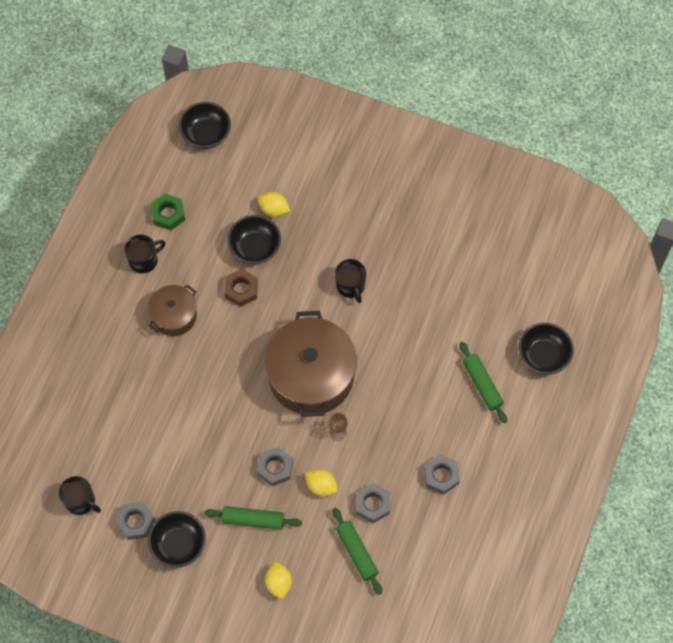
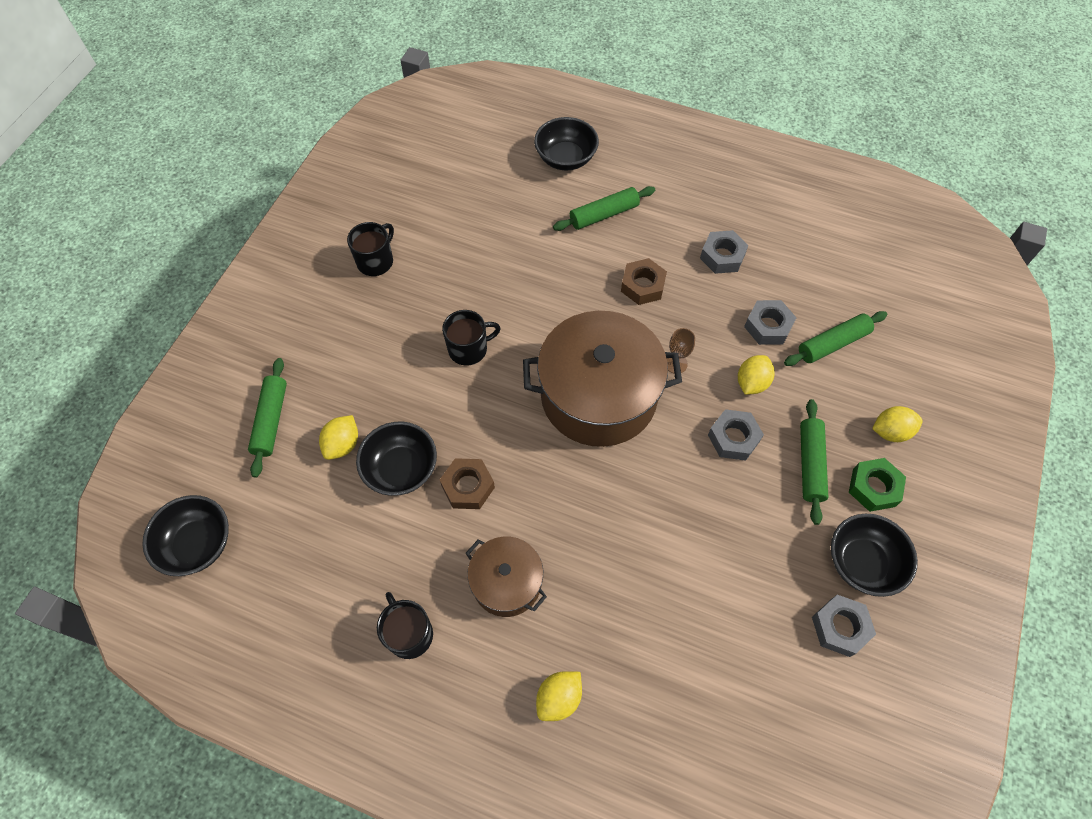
camera: 90 degrees left, 5 degrees down
black mug [59,476,101,515] -> black mug moved to [347,222,394,276]
green nut [151,194,185,230] -> green nut moved to [849,458,906,512]
none -> green rolling pin [248,358,287,478]
none -> yellow lemon [536,671,582,721]
none -> brown nut [621,258,667,305]

